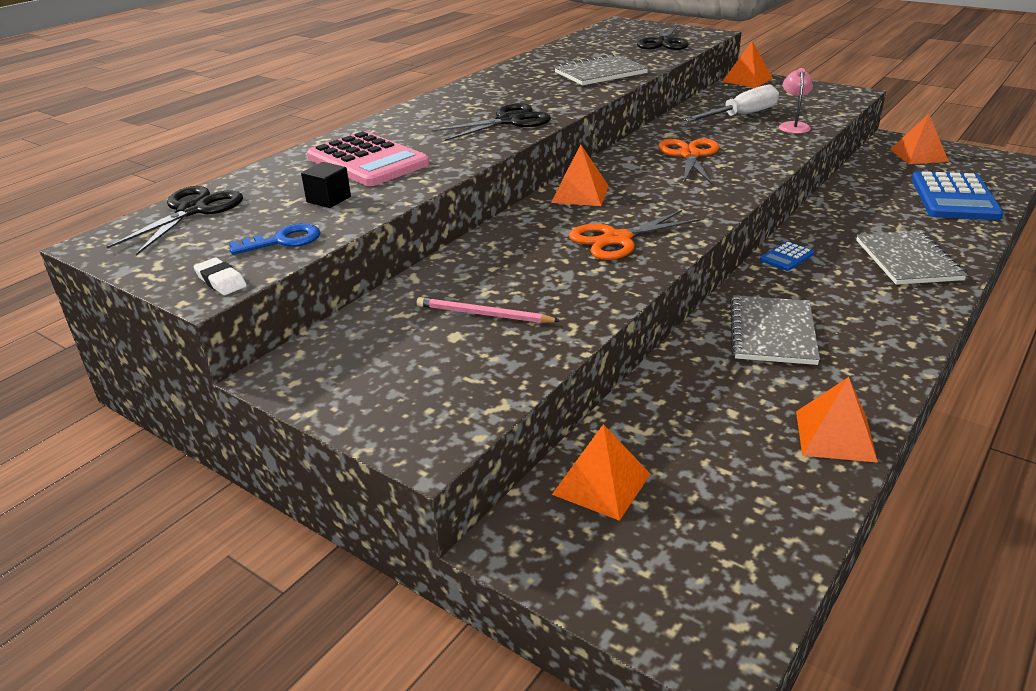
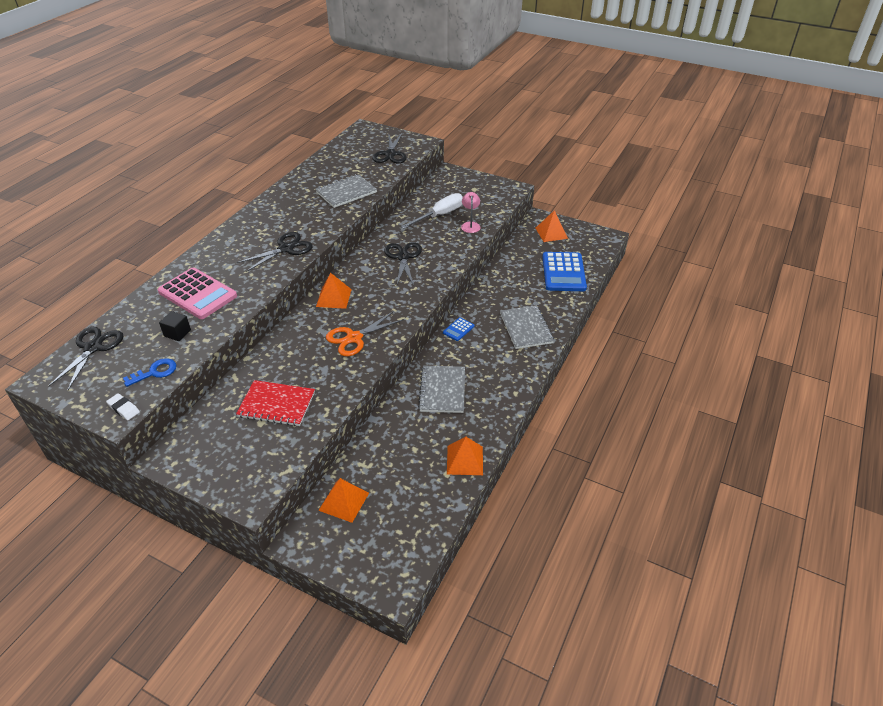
camera: 10 degrees left, 10 degrees up
pink pencil [417,297,560,323] -> red notebook [236,380,315,426]
orange scissors [658,139,719,184] -> black scissors [384,242,422,286]
orange pyramid [722,41,773,88] -> none

